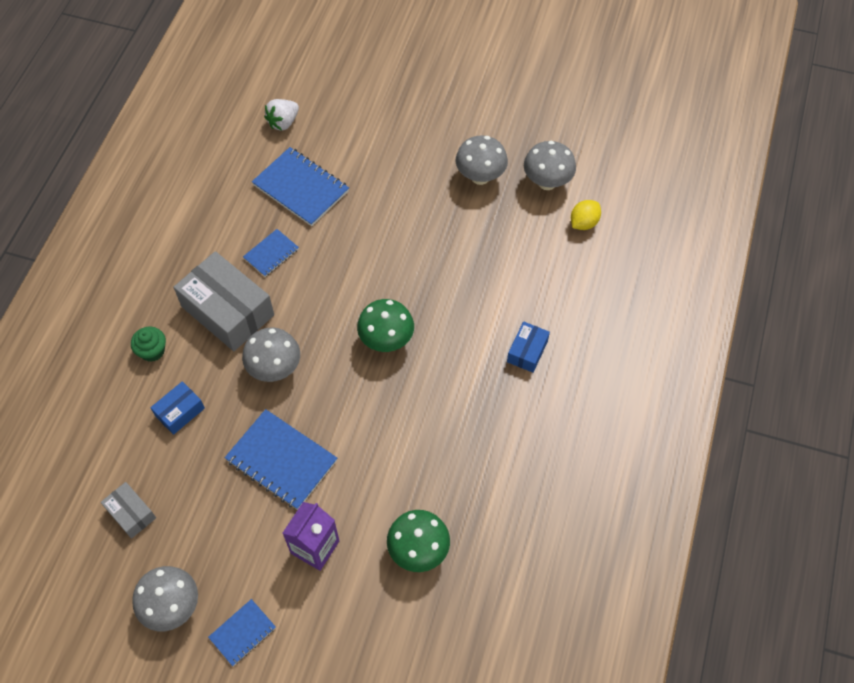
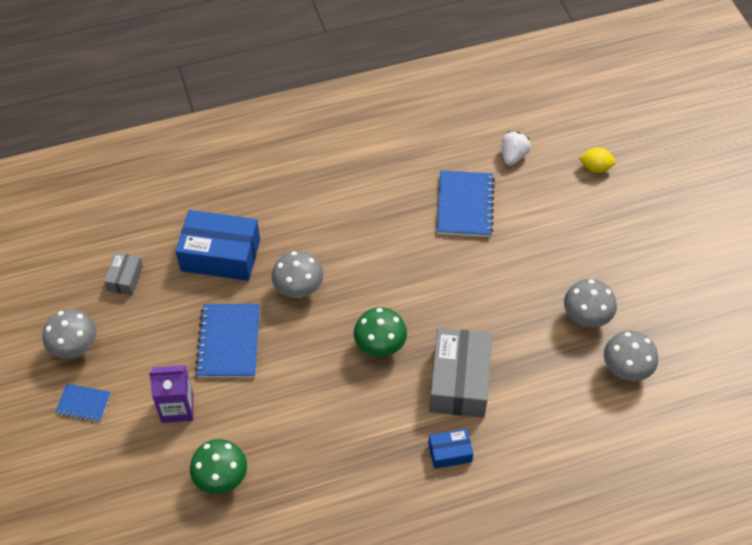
camera: 55 degrees right, 5 degrees down
green cupcake [131,327,166,362] -> none
blue box [150,381,205,435] -> blue box [176,210,260,281], size x2.00
grey box [174,251,274,351] -> grey box moved to [429,328,492,418]
blue notebook [243,229,299,277] -> none
white strawberry [264,99,299,131] -> white strawberry turned 105 degrees clockwise [501,131,531,166]
yellow lemon [571,200,601,230] -> yellow lemon moved to [579,147,616,173]

